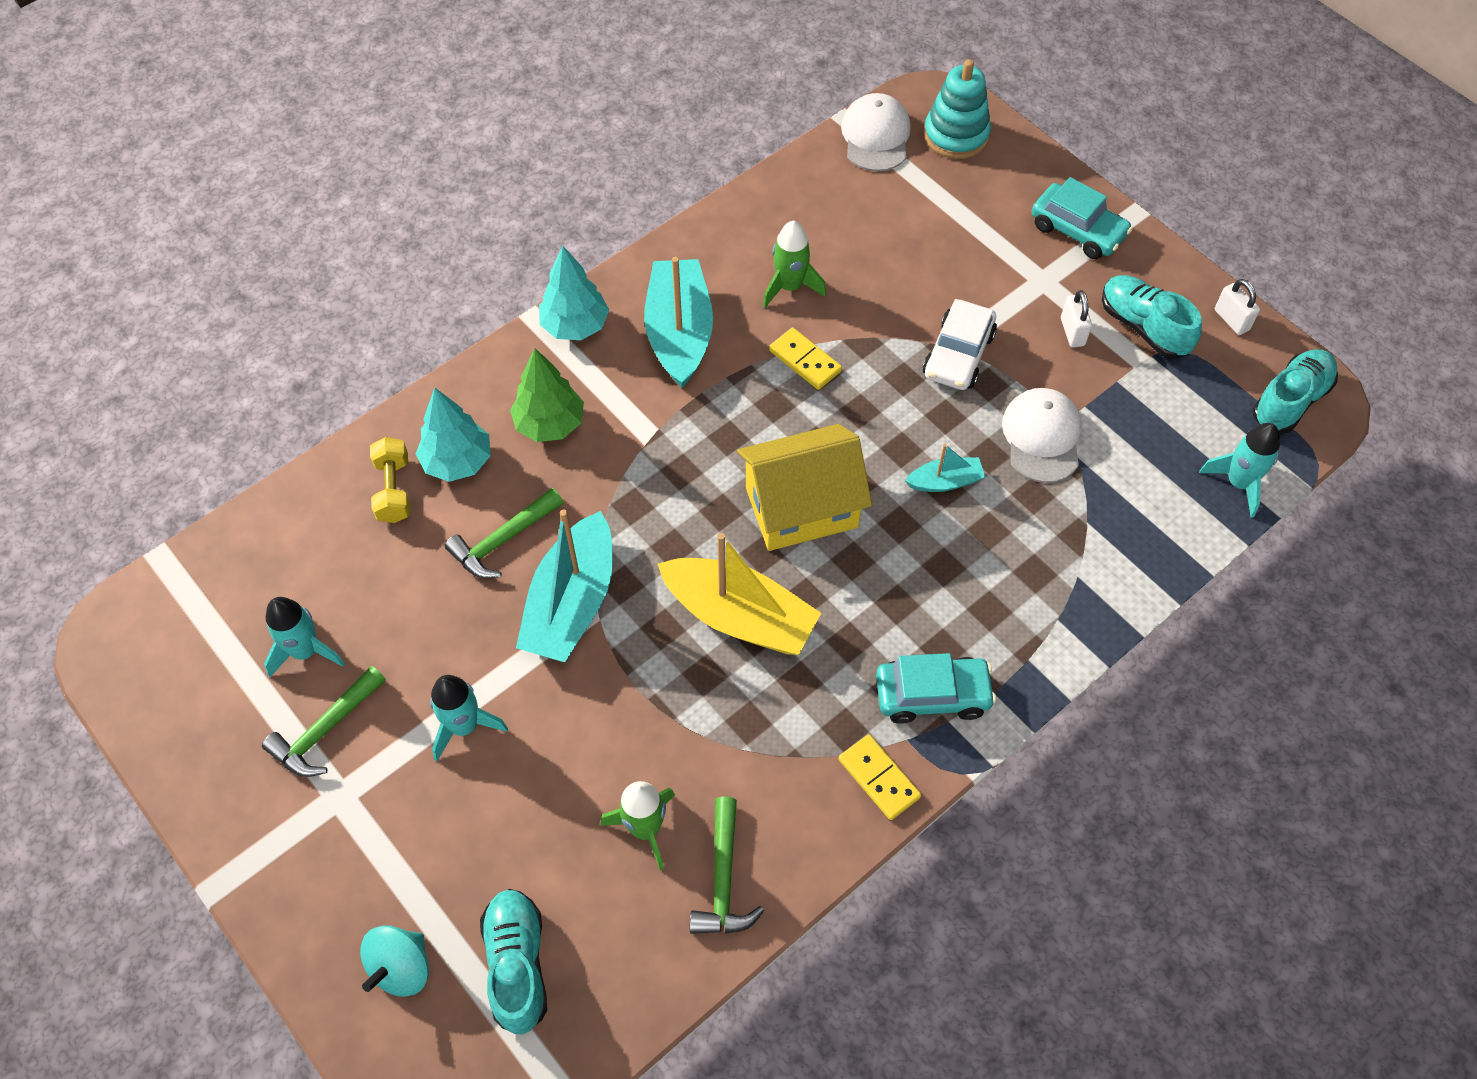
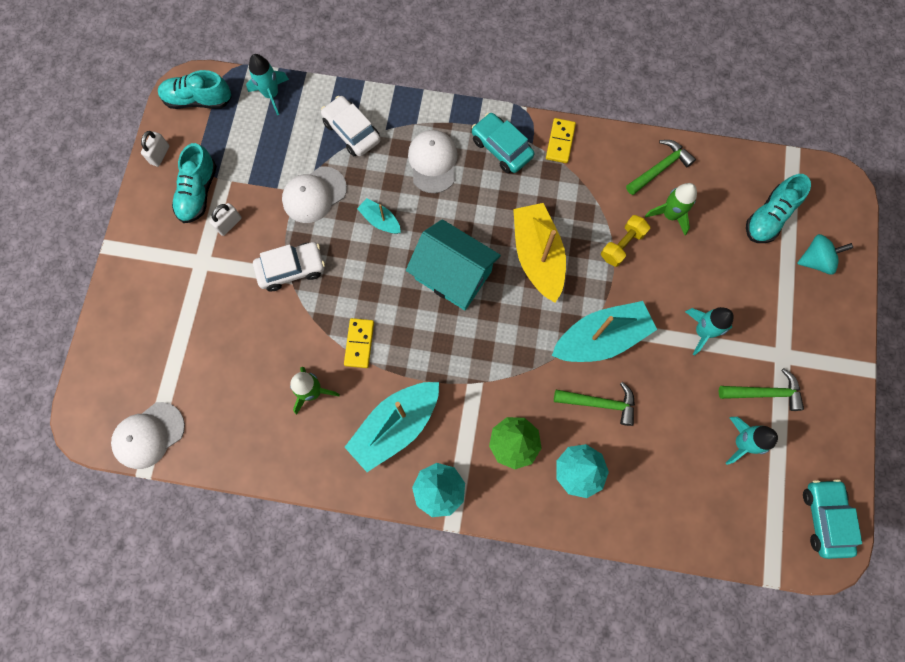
camera: 130 degrees left, 15 degrees up
yellow dumbbell [370,437,410,523] -> yellow dumbbell moved to [601,215,650,267]
yellow house [737,424,872,551] -> turquoise house [406,219,501,310]
turquoise stacking toy [924,59,991,159] -> none
turquoise car [1032,177,1132,259] -> turquoise car moved to [803,479,862,559]
none -> white car [321,96,381,156]
none -> white cap [408,130,458,193]

